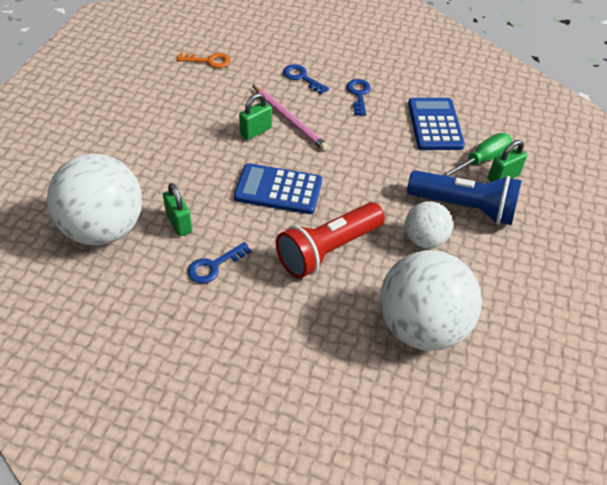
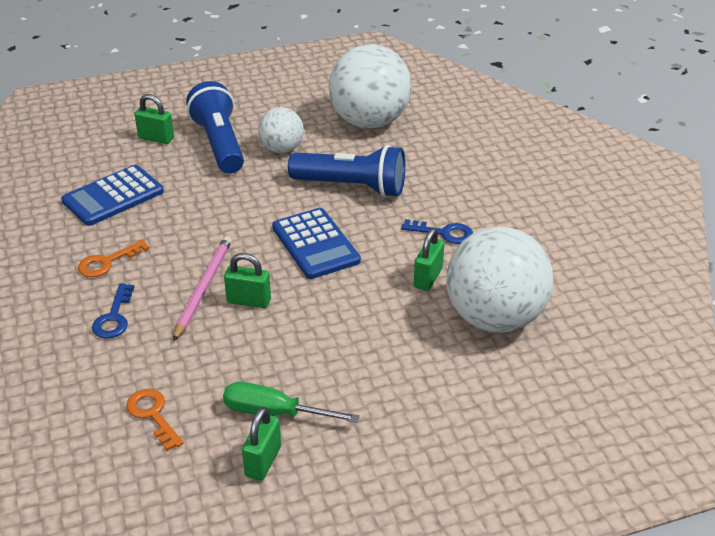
camera: 125 degrees left, 10 degrees down
red flashlight [276,202,385,279] -> blue flashlight [288,145,405,197]
blue key [347,79,371,116] -> orange key [78,240,149,277]
green screwdriver [442,133,512,177] -> green screwdriver moved to [223,382,360,423]
none -> green padlock [242,407,281,481]

